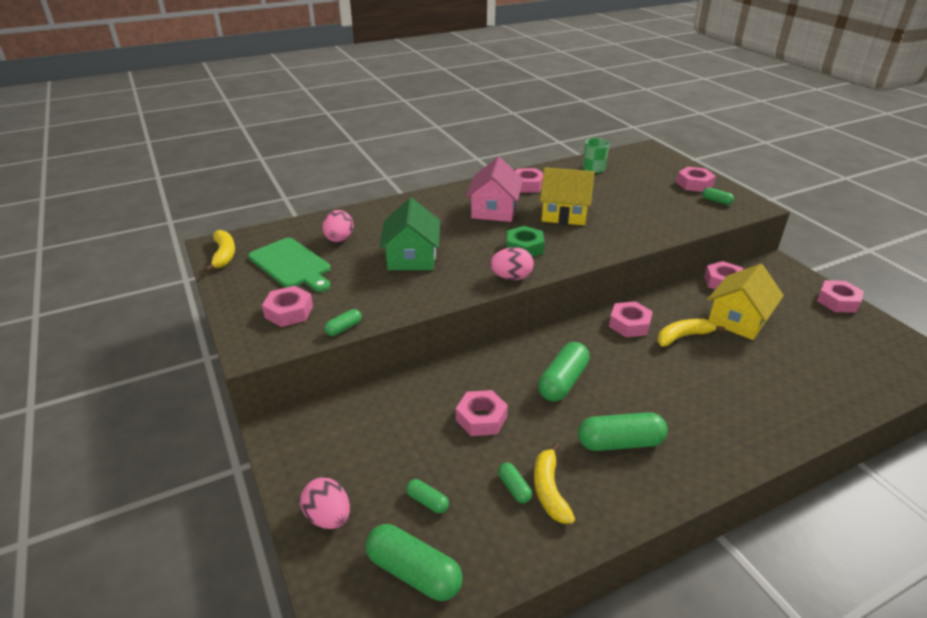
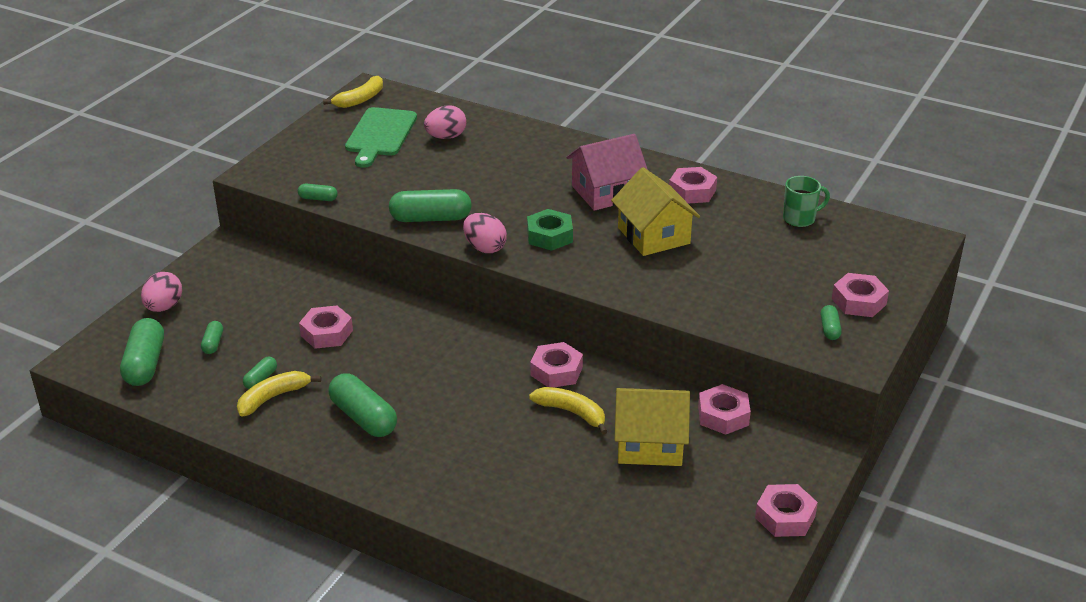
camera: 55 degrees right, 0 degrees up
pink nut [262,286,313,327] -> none
green house [379,198,440,270] -> none
green capsule [538,342,590,402] -> green capsule moved to [389,189,472,222]

